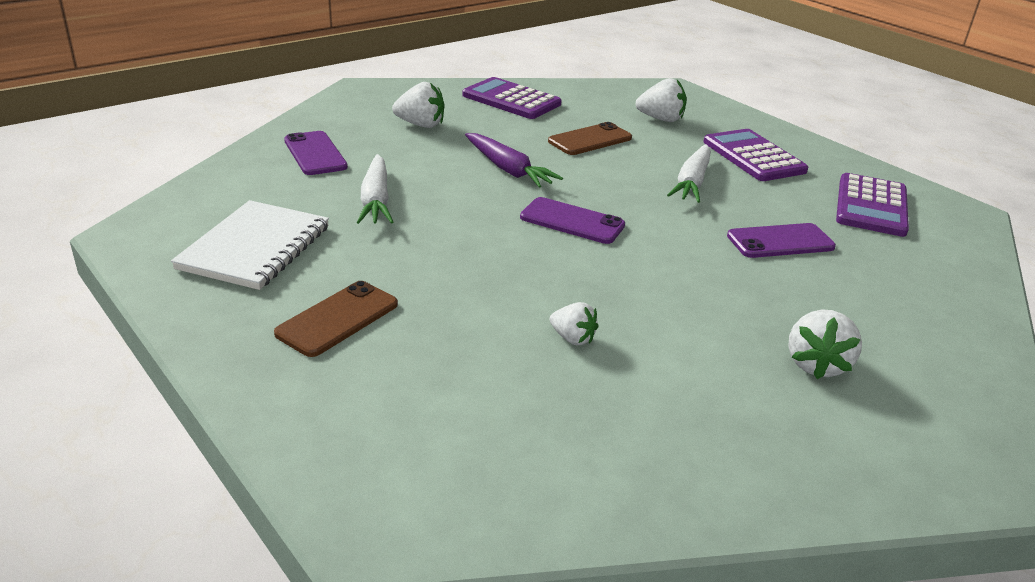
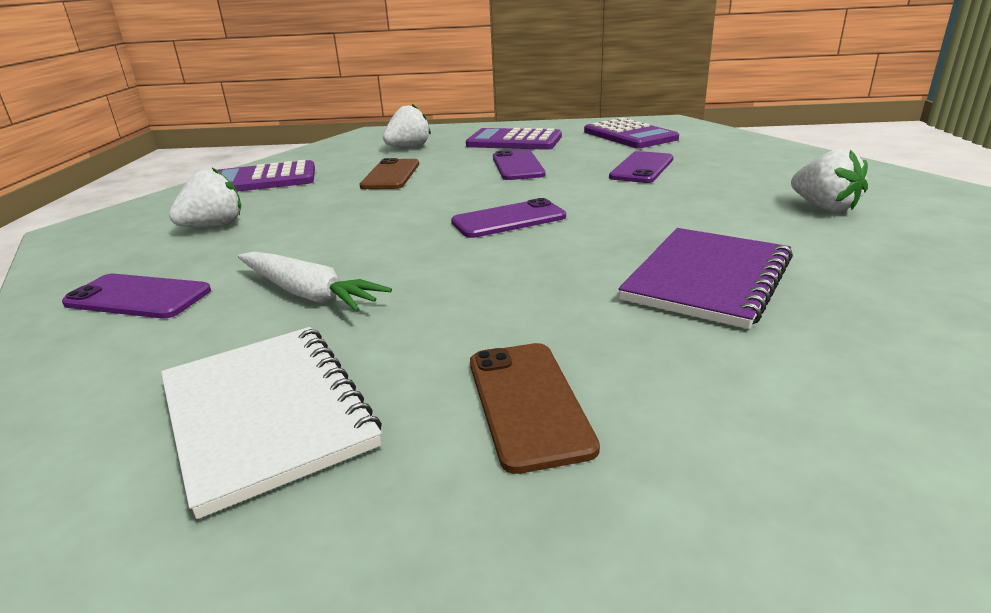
camera: 45 degrees left, 5 degrees down
purple carrot [465,133,563,188] -> none
white strawberry [550,302,599,345] -> purple notebook [618,228,793,329]
white carrot [667,144,711,203] -> purple phone [493,150,546,180]

